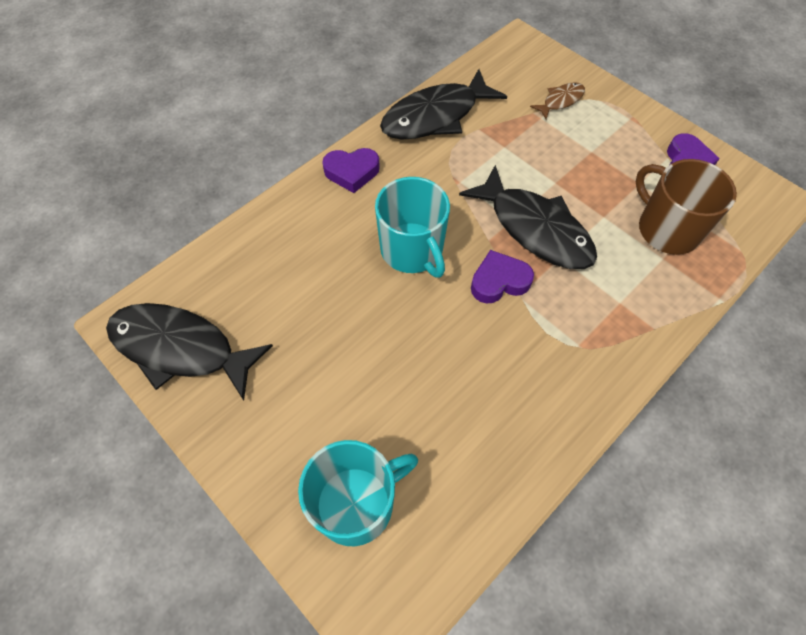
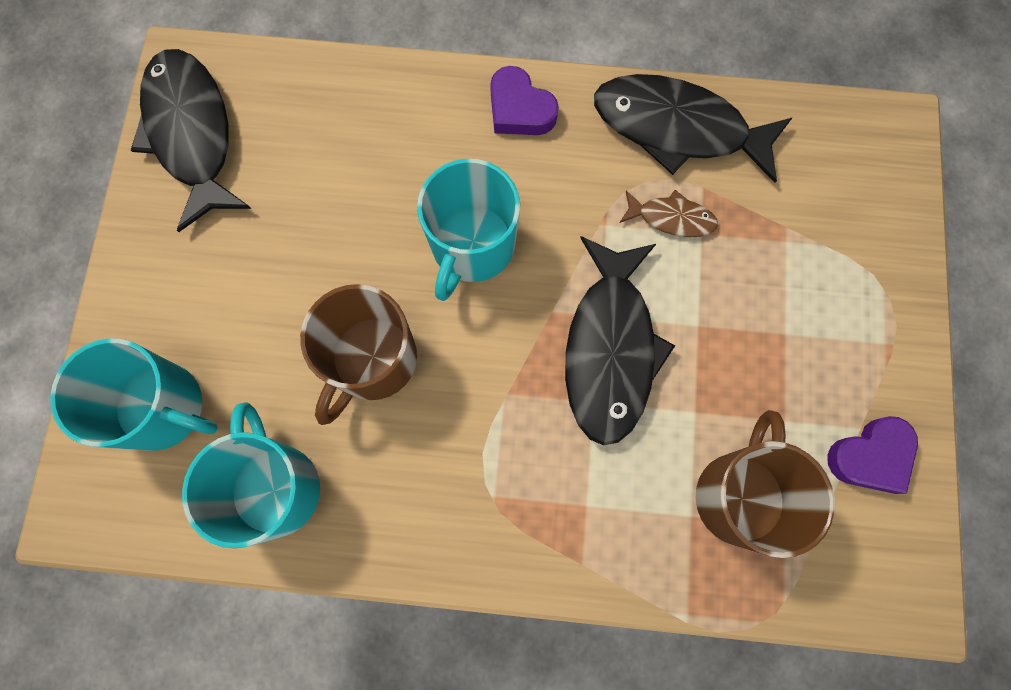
camera: 50 degrees right, 15 degrees up
purple heart [471,250,534,304] -> none
brown fish [530,82,585,119] -> brown fish moved to [620,190,718,237]
none -> turquoise mug [182,402,320,549]
none -> brown mug [300,284,417,425]

